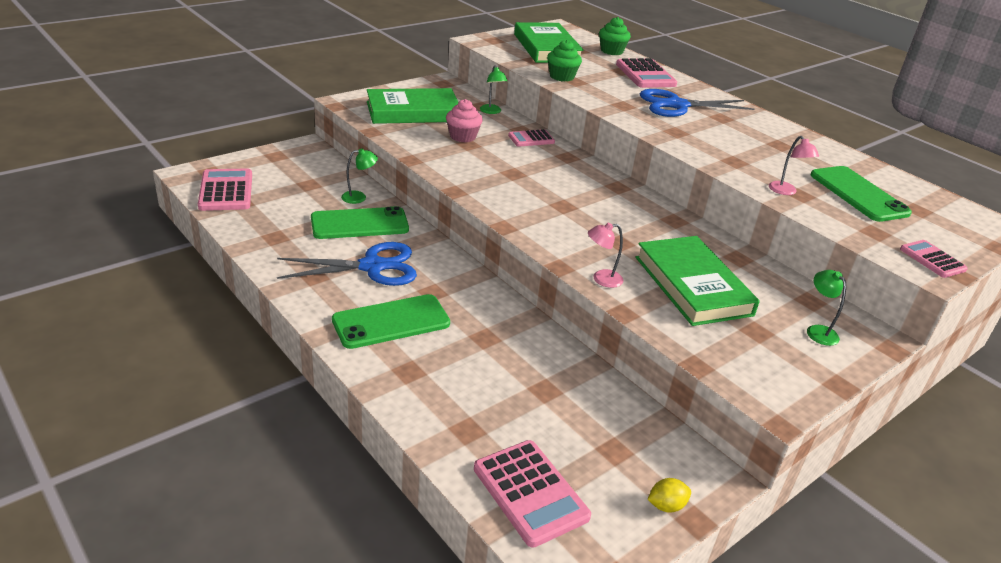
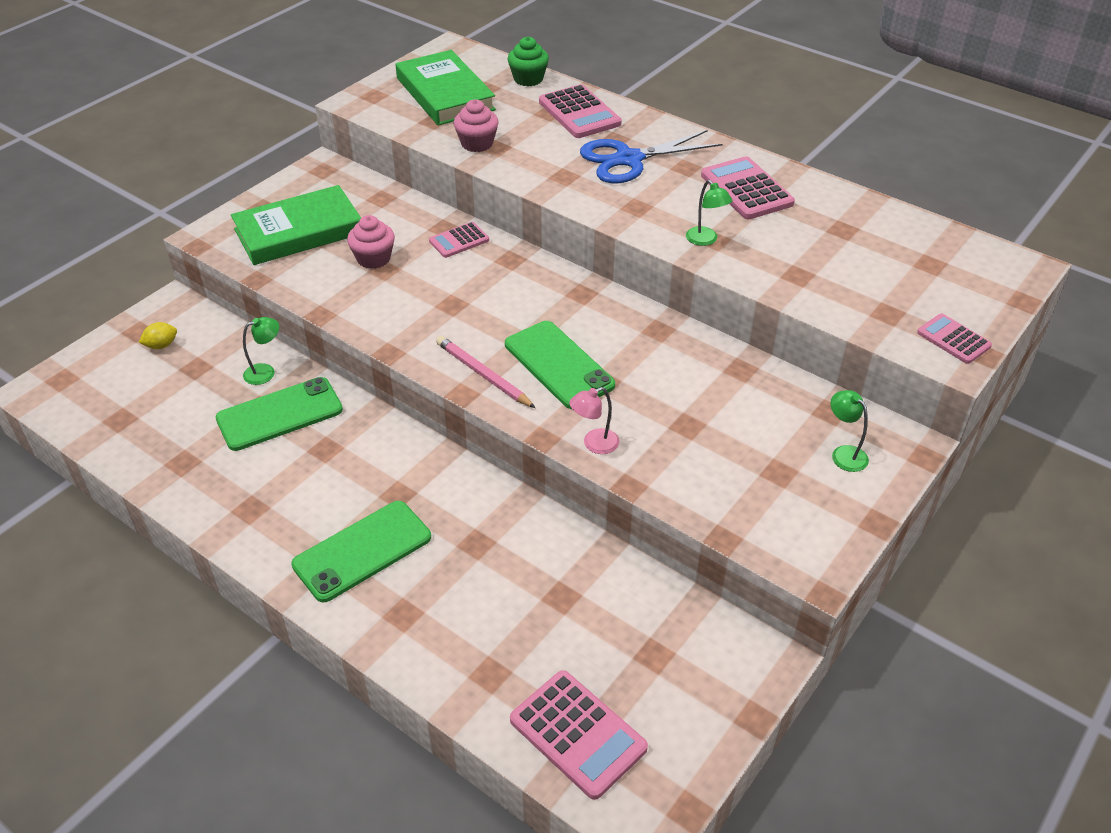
camera: 10 degrees left, 10 degrees up
pink calculator [198,168,252,211] -> pink calculator moved to [701,156,795,219]
blue scissors [277,242,417,286] -> none
green lamp [480,65,507,114] -> green lamp moved to [686,180,733,246]
green cupcake [547,40,582,81] -> pink cupcake [454,99,499,152]
green book [635,236,760,326] -> none
yellow lemon [647,478,691,513] -> yellow lemon moved to [139,322,177,349]
pink lamp [769,136,819,195] -> none
green phone [810,166,912,222] -> green phone moved to [505,321,615,409]
none -> pink pencil [436,336,535,408]

